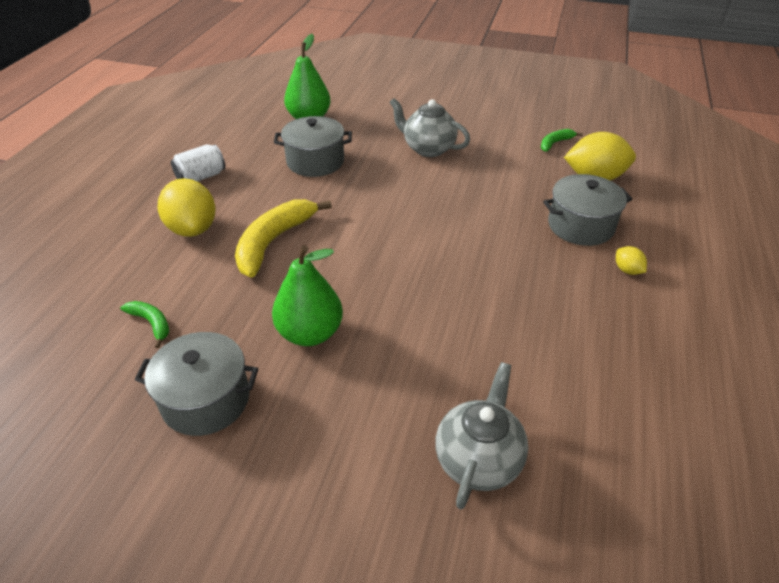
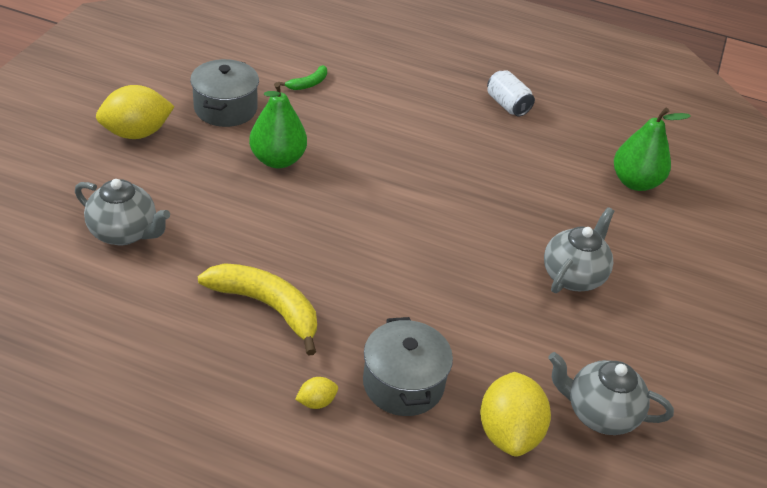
camera: 90 degrees right, 0 degrees up
yellow lemon [158,178,216,237] -> yellow lemon moved to [96,85,175,139]
yellow banana [235,199,332,278] -> yellow banana moved to [198,263,317,356]
grey pot [274,116,352,177] -> none
green banana [541,129,583,152] -> grey teapot [548,352,674,435]

